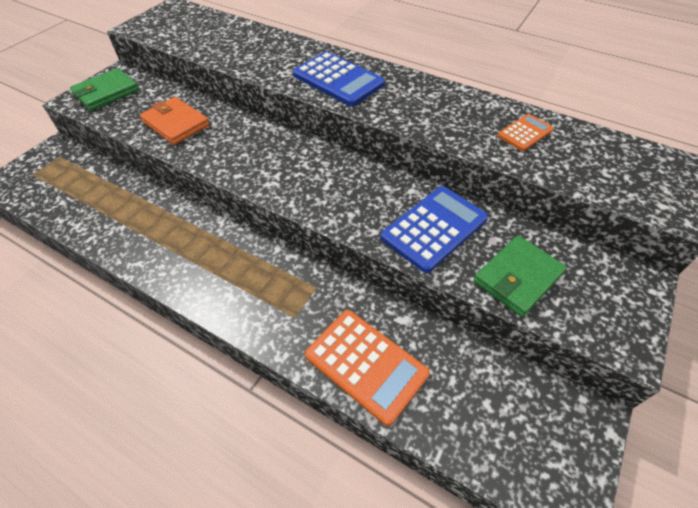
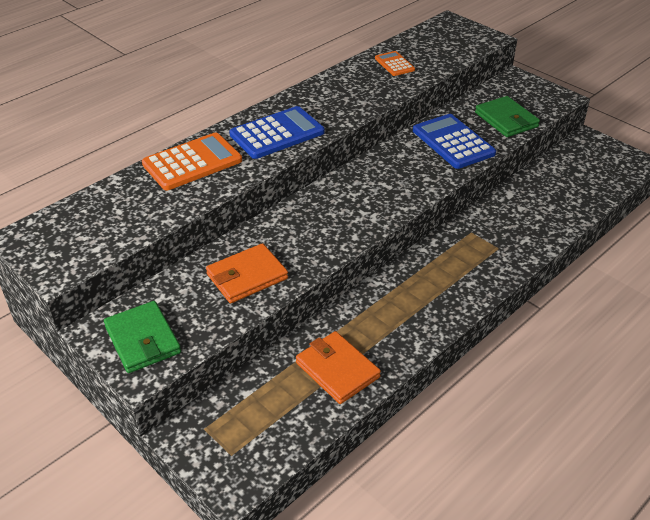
camera: 75 degrees left, 10 degrees down
orange calculator [305,310,430,426] -> orange calculator moved to [142,132,242,190]
none -> orange wallet [296,331,381,404]

